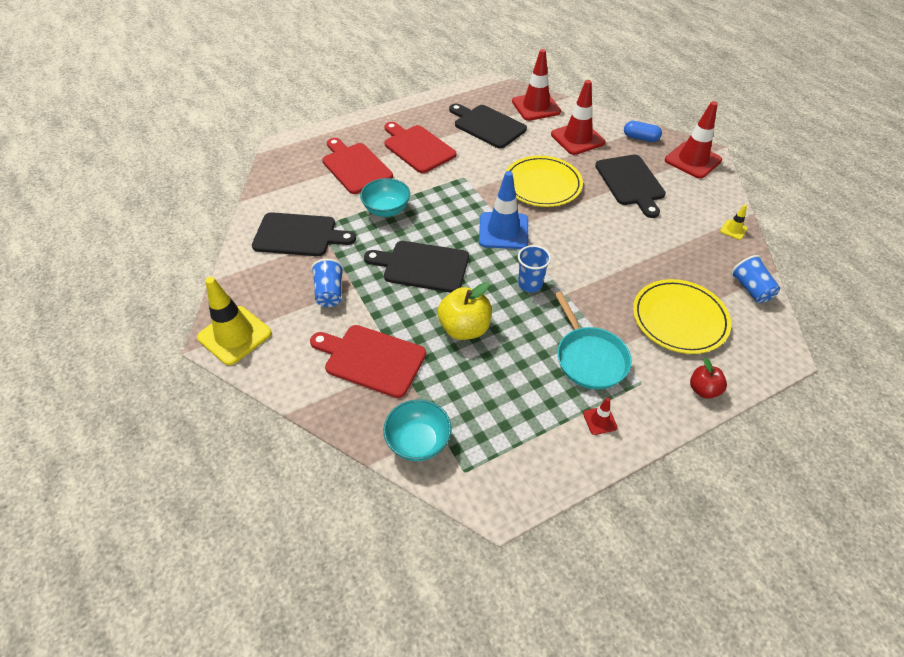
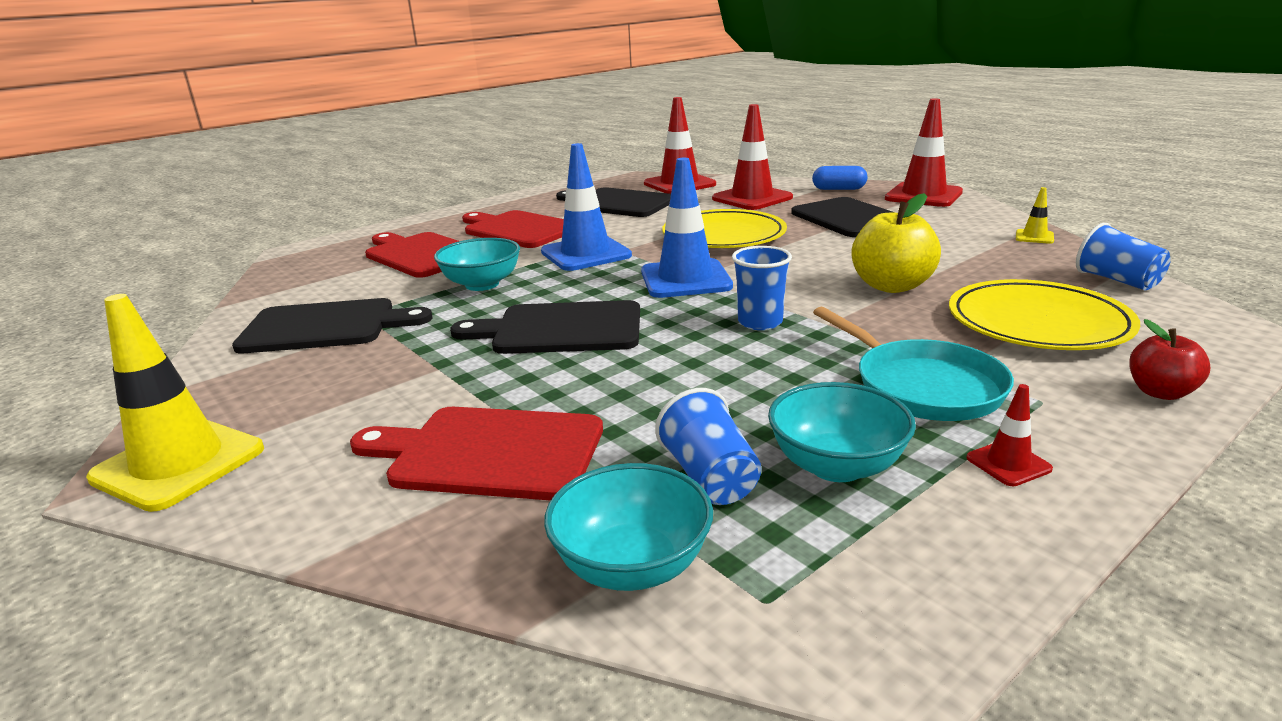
camera: 10 degrees left, 25 degrees down
blue cup [311,259,344,307] -> blue cup moved to [655,388,761,505]
yellow apple [437,282,492,340] -> yellow apple moved to [851,193,941,293]
none -> blue traffic cone [541,143,632,271]
none -> turquoise bowl [768,382,916,482]

